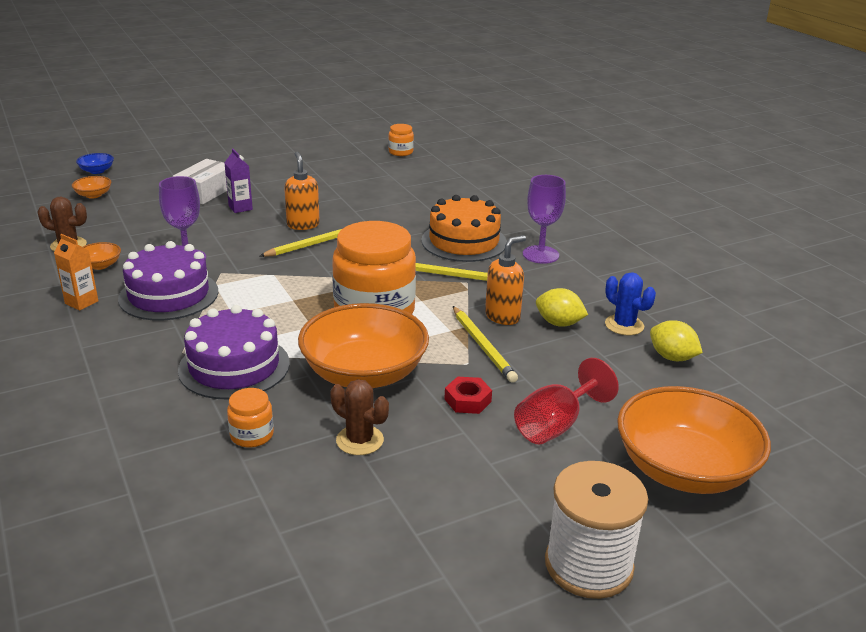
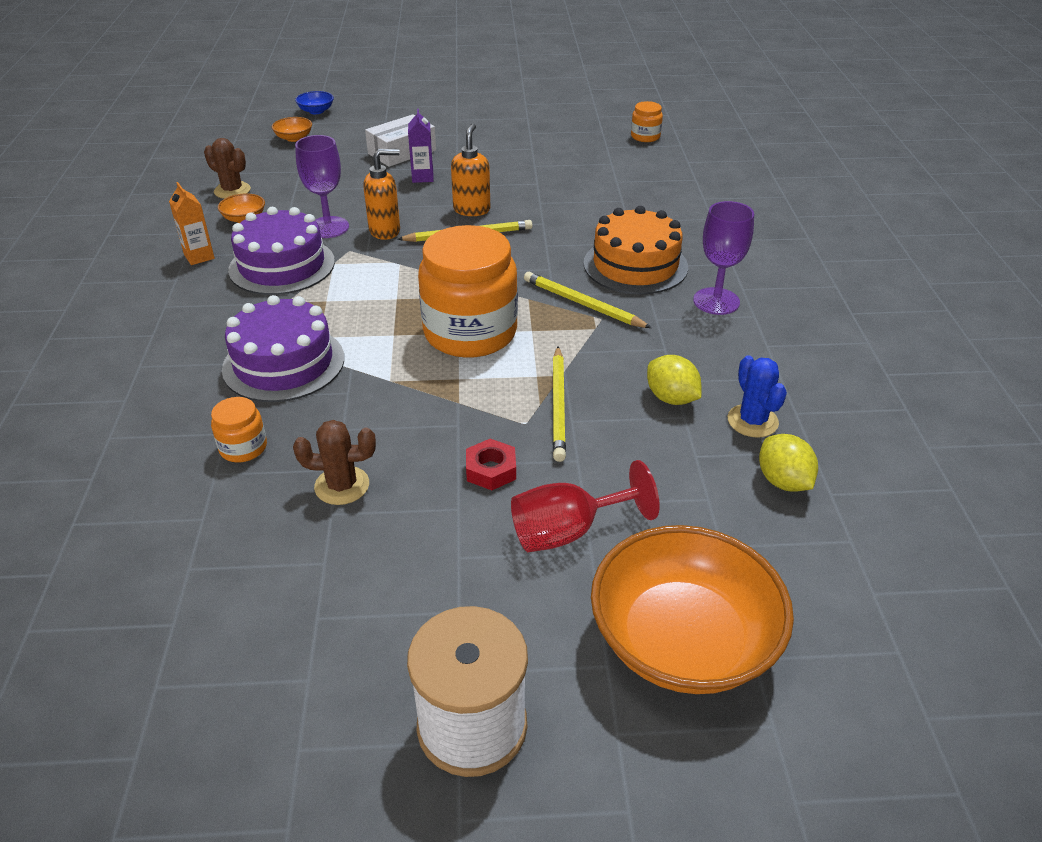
camera: 25 degrees right, 10 degrees up
orange bowl [298,303,429,388] -> none
brown cactus [330,379,389,455] -> brown cactus turned 60 degrees counterclockwise [293,420,376,505]
orange soap dispenser [485,235,526,325] -> orange soap dispenser moved to [363,149,400,240]

